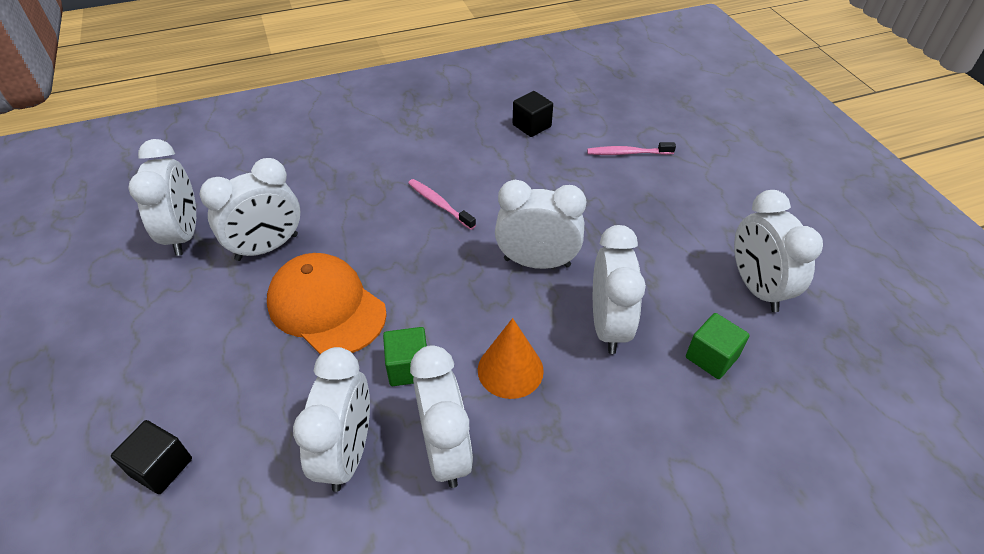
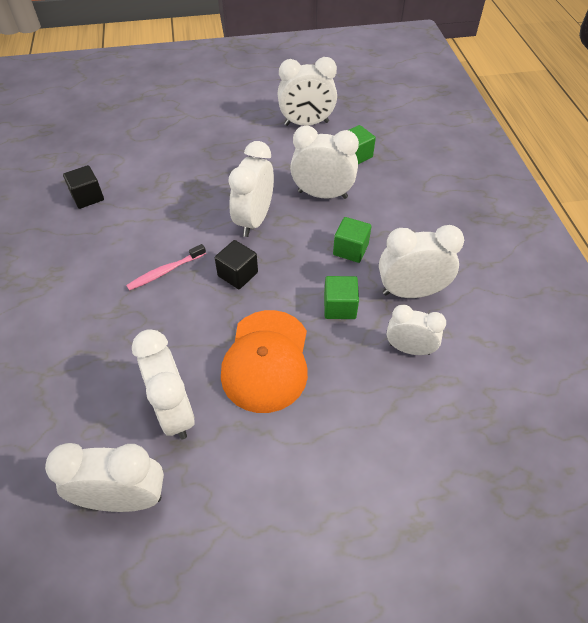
camera: 80 degrees left, 5 degrees up
black cube [111,420,192,494] -> black cube moved to [215,240,258,289]
orange cap [267,253,387,354] -> orange cap turned 45 degrees counterclockwise [221,310,308,413]
white clock [293,347,370,492] -> white clock [387,304,446,355], size x0.67
orange cone [478,318,544,399] -> green cube [333,217,371,263]
pink toothbrush [587,142,676,155] -> none

